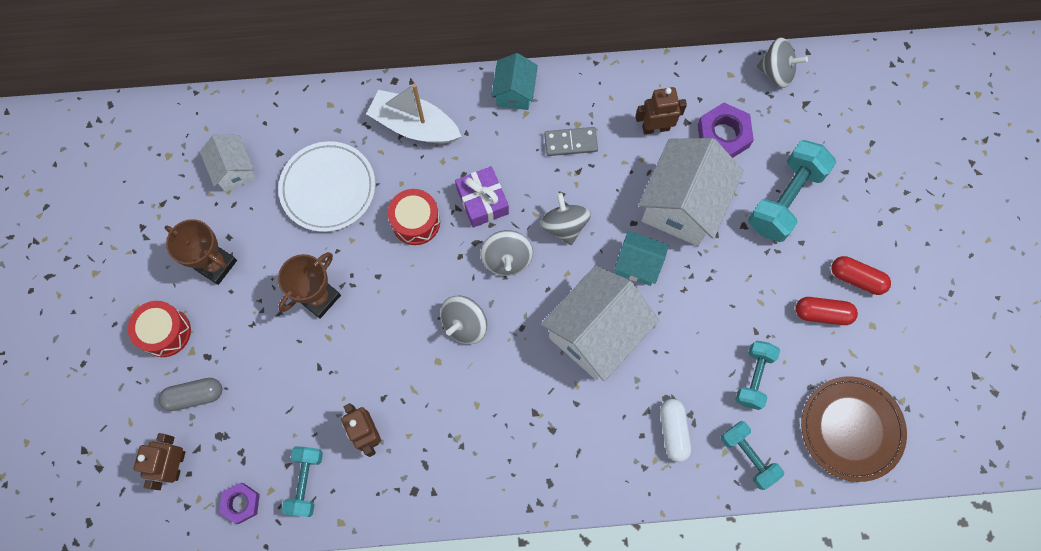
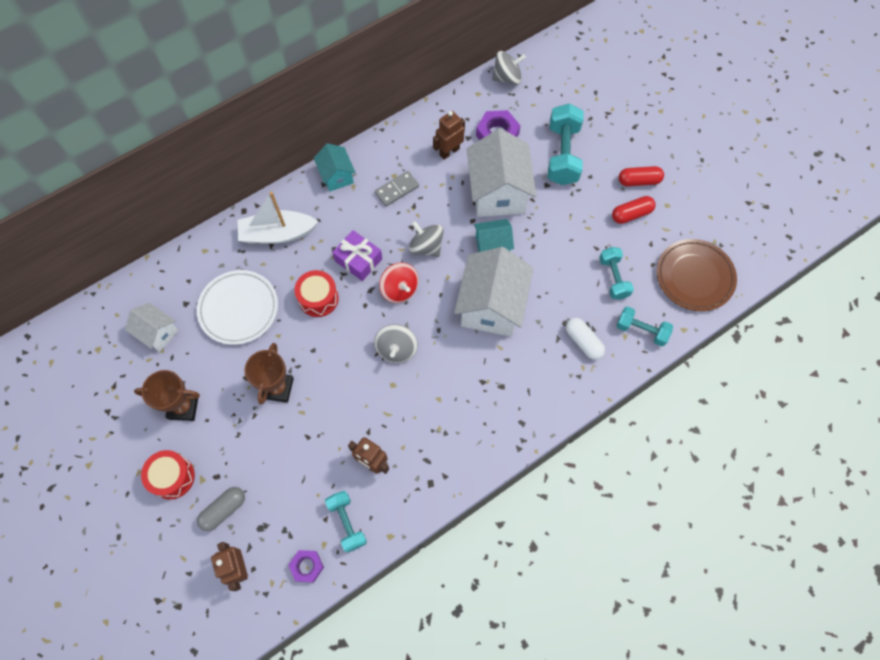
camera: 30 degrees left, 5 degrees down
grey spinning top [480,230,533,276] -> red spinning top [379,263,419,303]

